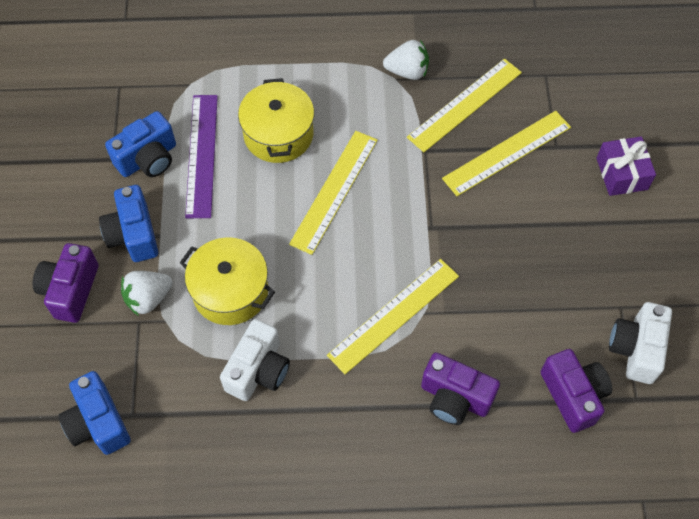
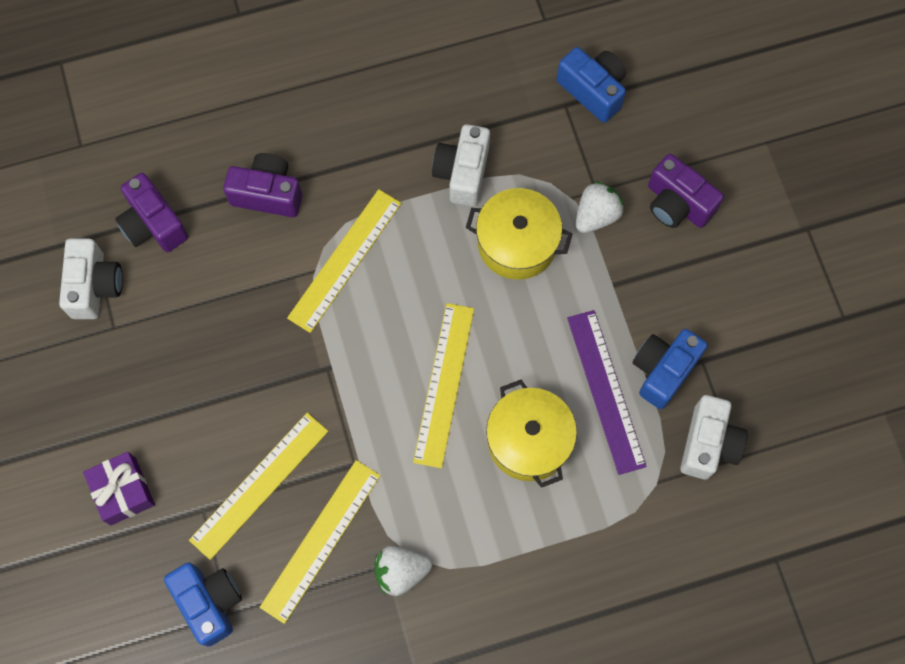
camera: 165 degrees right, 10 degrees up
purple camera [33,243,98,323] -> purple camera turned 135 degrees clockwise [648,154,724,228]
blue camera [99,185,158,262] -> blue camera moved to [164,562,242,647]
none -> white camera [680,395,748,480]

